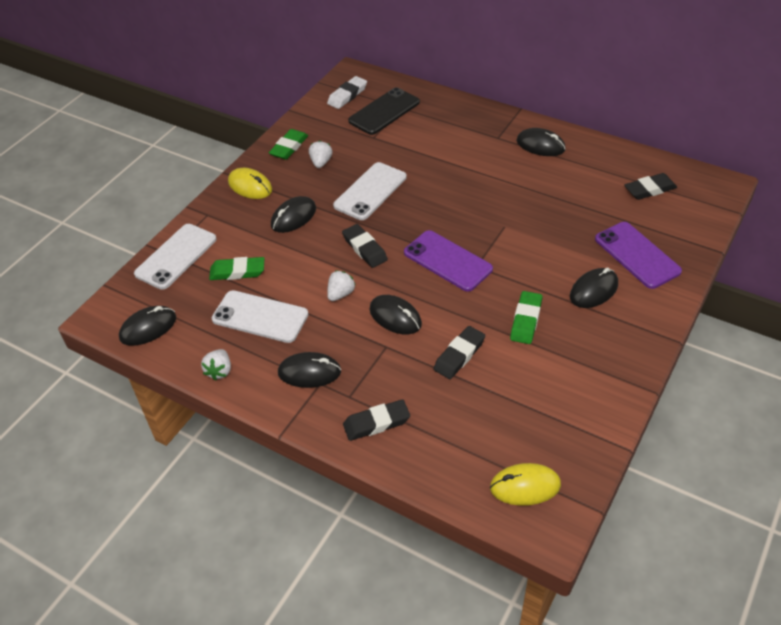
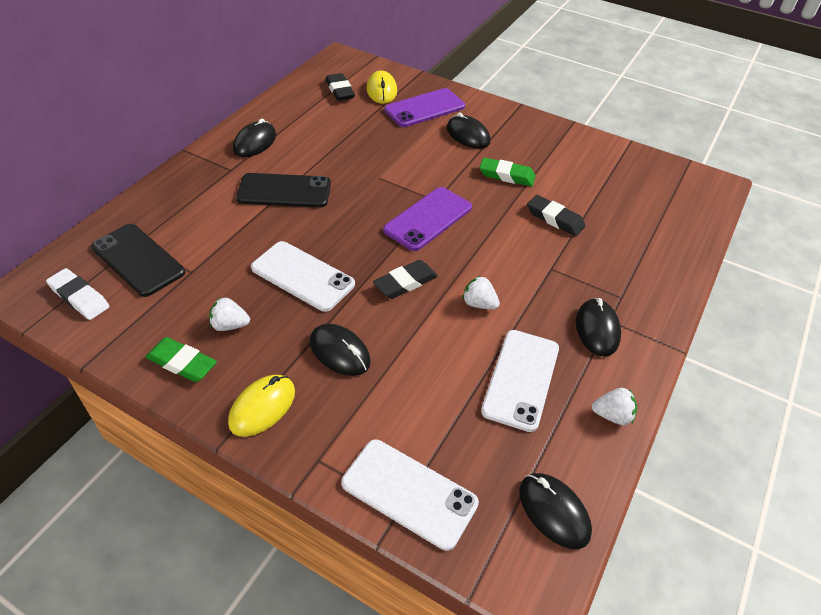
camera: 95 degrees left, 0 degrees up
green eraser [209,257,264,280] -> none
black eraser [343,399,410,441] -> none
black mouse [369,295,422,334] -> none
yellow mouse [490,463,561,506] -> yellow mouse moved to [367,70,397,104]
none -> black phone [236,173,331,208]

